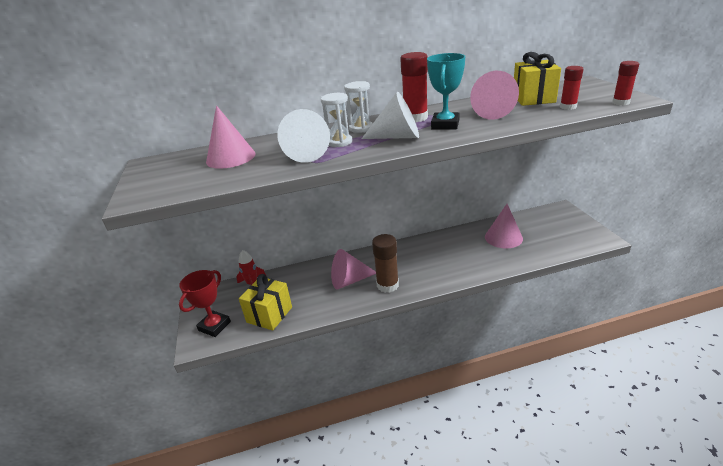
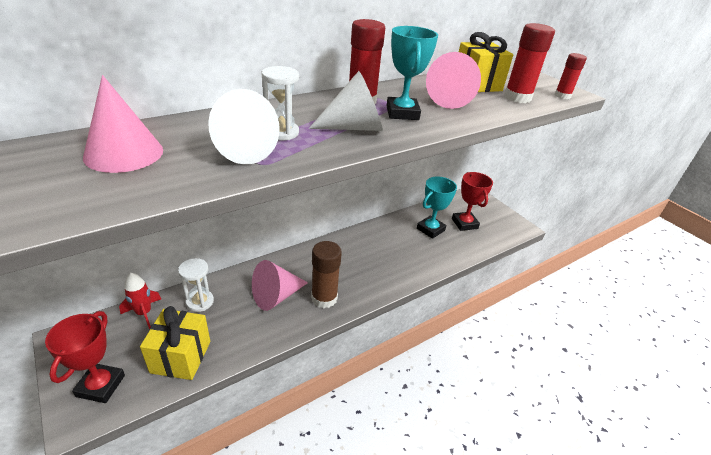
camera: 25 degrees left, 5 degrees up
white hourglass [344,81,373,133] -> white hourglass moved to [178,258,214,312]
pink cone [485,204,523,248] -> turquoise trophy [417,177,457,239]
red glue stick [560,66,584,110] -> red glue stick [504,23,555,103], size x1.63
none -> red trophy [452,172,493,231]

